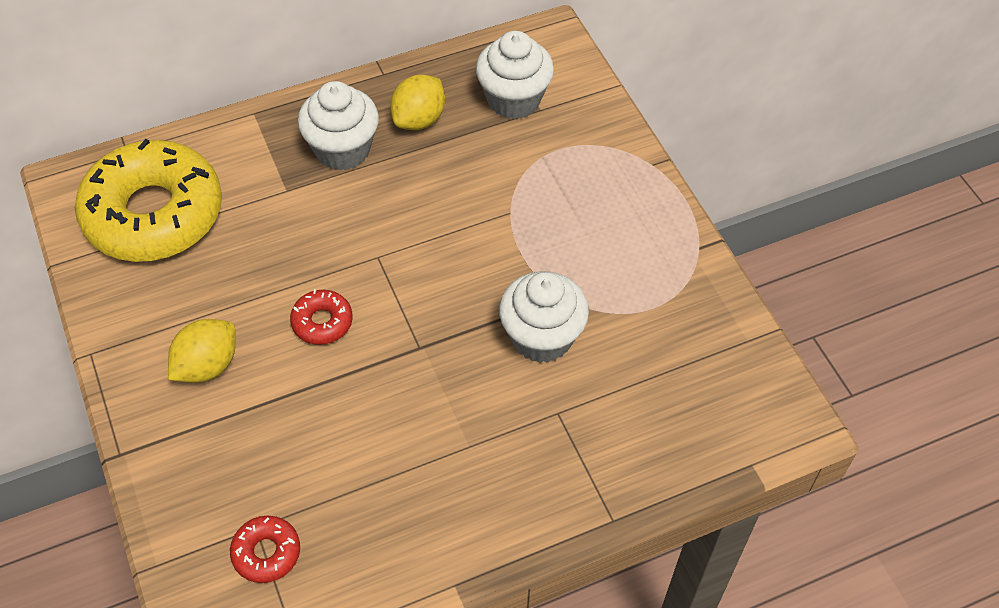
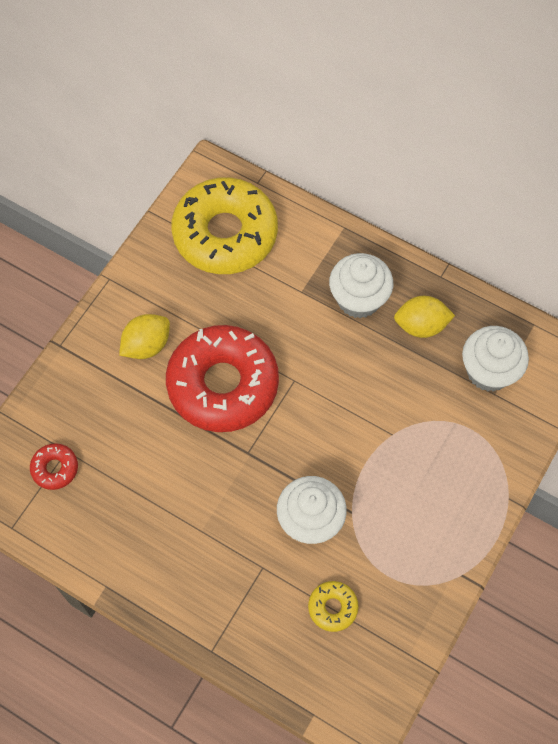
camera: 55 degrees right, 10 degrees up
yellow lemon [168,319,236,383] -> yellow lemon turned 45 degrees counterclockwise [119,314,170,359]
red donut [290,289,353,345] -> red donut [166,325,279,432], size x2.43
none -> yellow donut [308,581,358,632]

